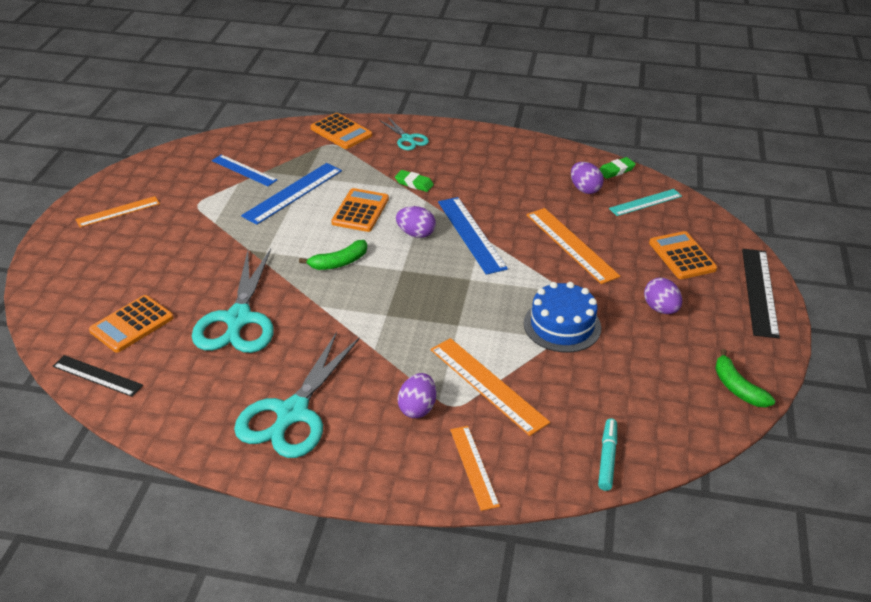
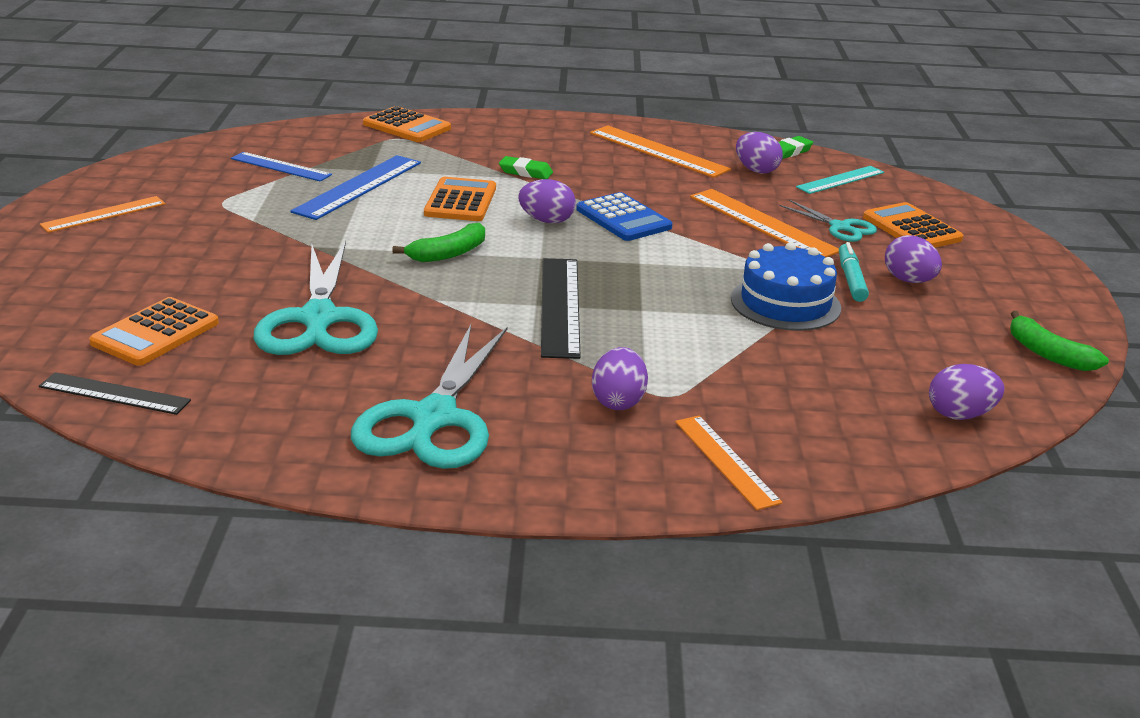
camera: 10 degrees left, 10 degrees down
turquoise scissors [379,117,429,150] -> turquoise scissors moved to [779,200,877,242]
orange ruler [430,338,550,436] -> orange ruler moved to [590,125,731,178]
blue ruler [438,197,508,275] -> blue calculator [576,192,673,241]
turquoise marker [598,418,617,491] -> turquoise marker moved to [839,242,869,302]
black ruler [742,249,780,338] -> black ruler moved to [541,258,581,359]
none -> purple egg [929,364,1004,420]

